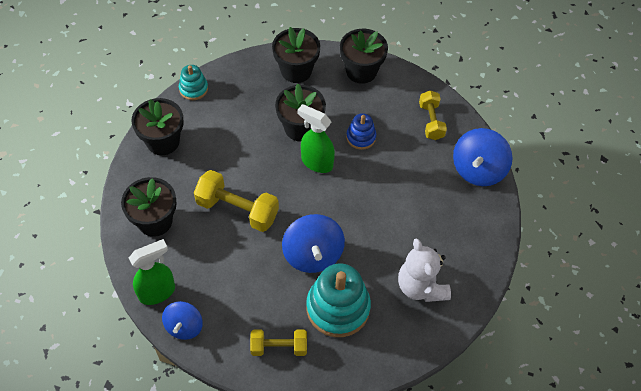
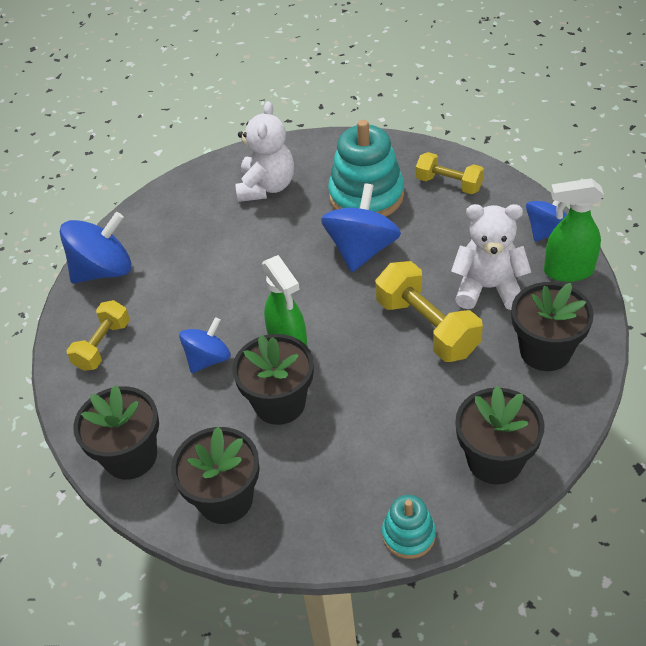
camera: 145 degrees left, 10 degrees down
blue stacking toy [346,113,376,150] -> blue spinning top [179,317,231,373]
none -> white teddy bear [451,204,531,310]

